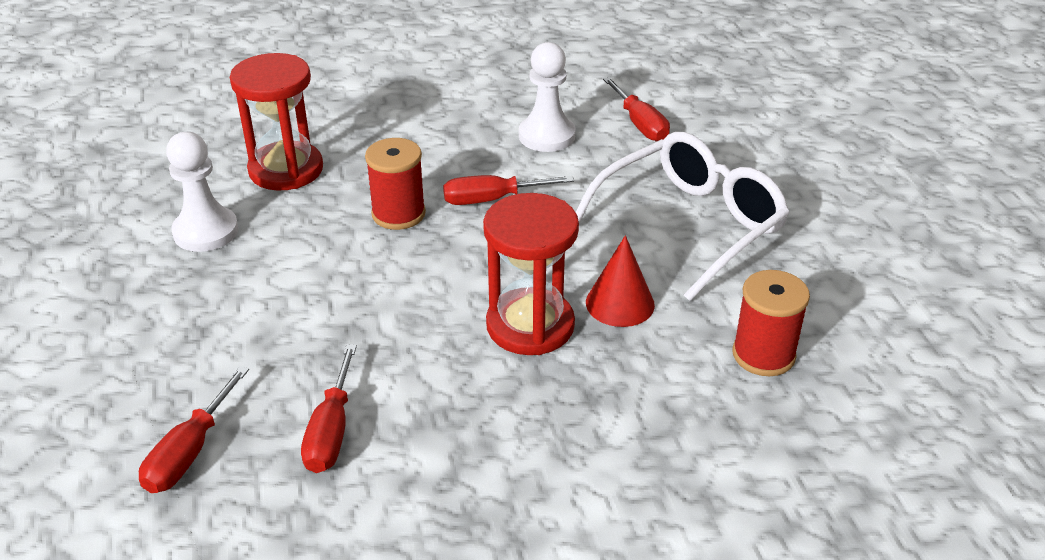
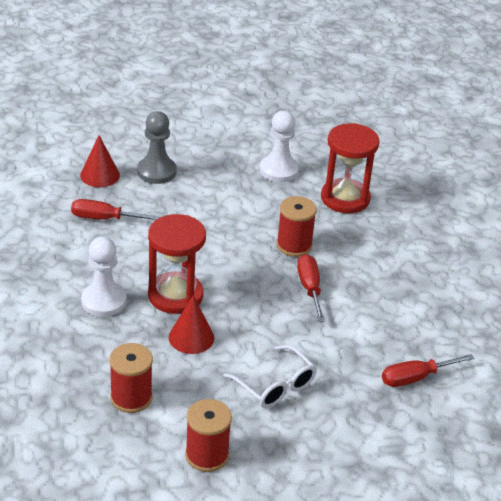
camera: 90 degrees right, 0 degrees up
red screwdriver [139,366,249,493] -> red cone [80,135,120,187]
white pawn [519,42,576,152] -> white pawn moved to [81,237,126,317]
white glasses [576,132,789,301] -> white glasses [224,345,317,408], size x0.59
none -> grey pawn [137,111,177,184]
none -> red spool [185,399,232,472]

